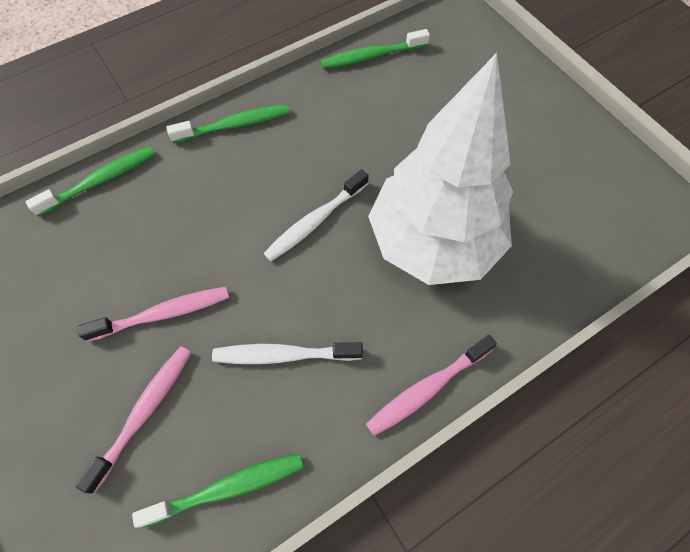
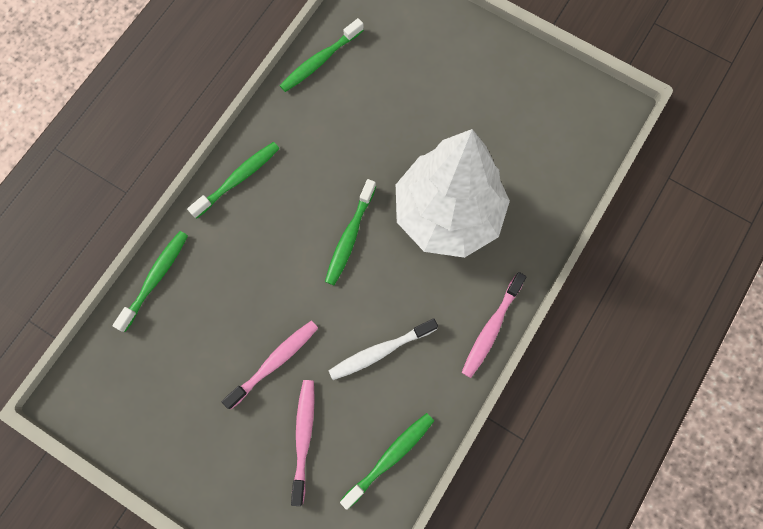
camera: 25 degrees left, 10 degrees up
white toothbrush [263,169,369,261] -> green toothbrush [325,179,376,285]

